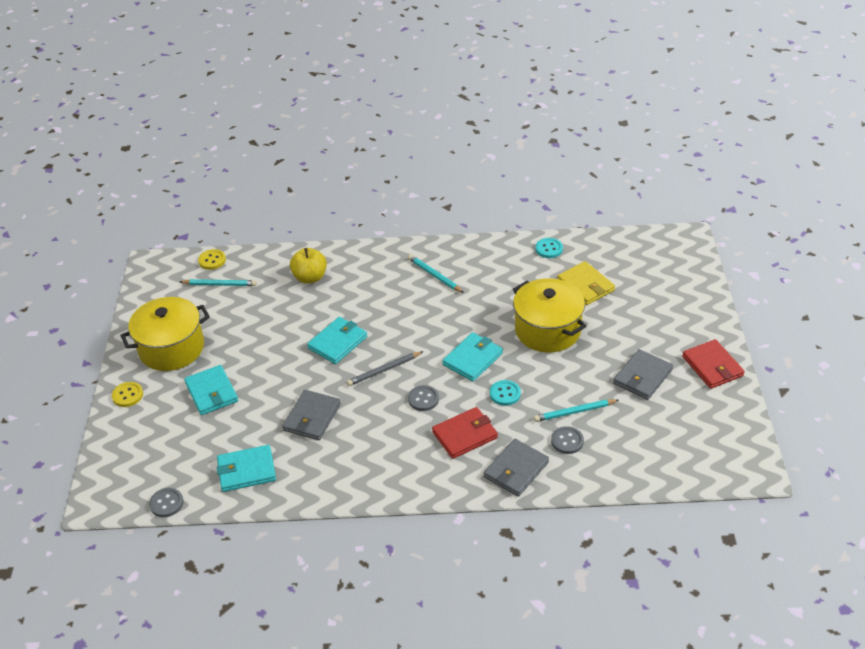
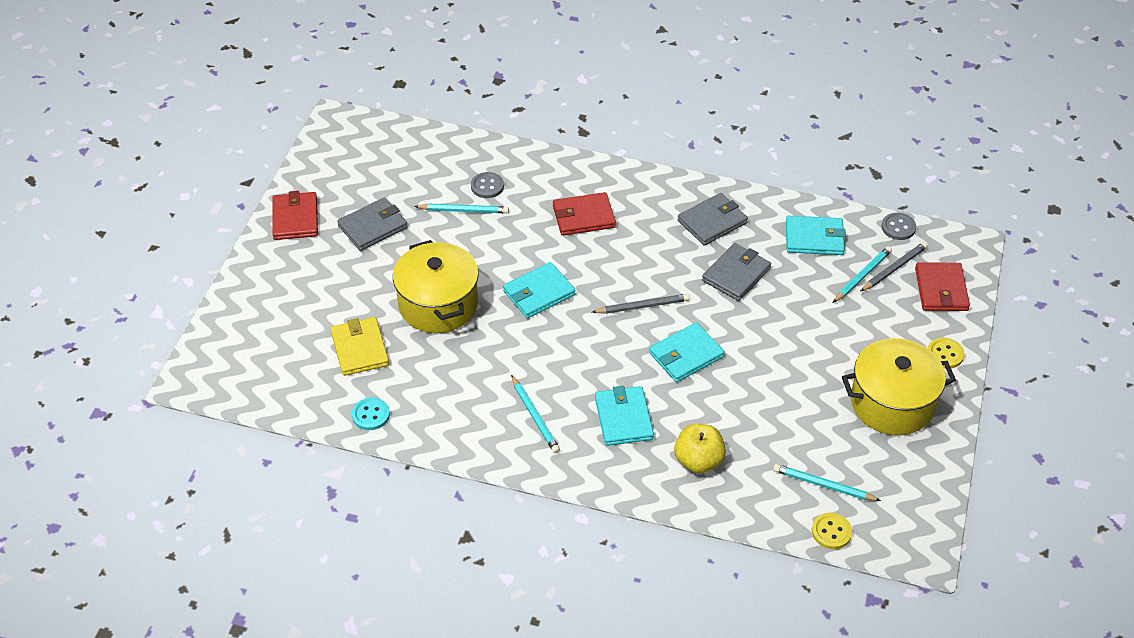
camera: 165 degrees left, 5 degrees up
turquoise wallet [184,365,238,415] -> turquoise wallet moved to [595,386,654,446]
grey button [408,385,439,411] -> none
grey wallet [484,439,549,497] -> grey wallet moved to [678,193,748,246]
turquoise button [490,380,521,406] -> none
none -> turquoise pencil [833,246,892,303]
none -> grey pencil [860,242,928,292]
none -> red wallet [915,262,970,311]

